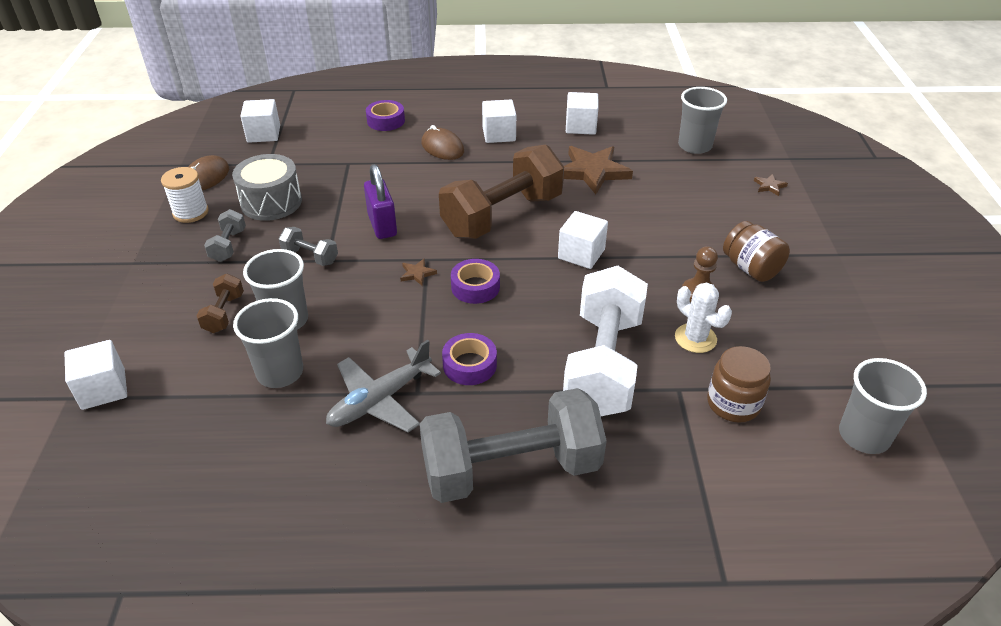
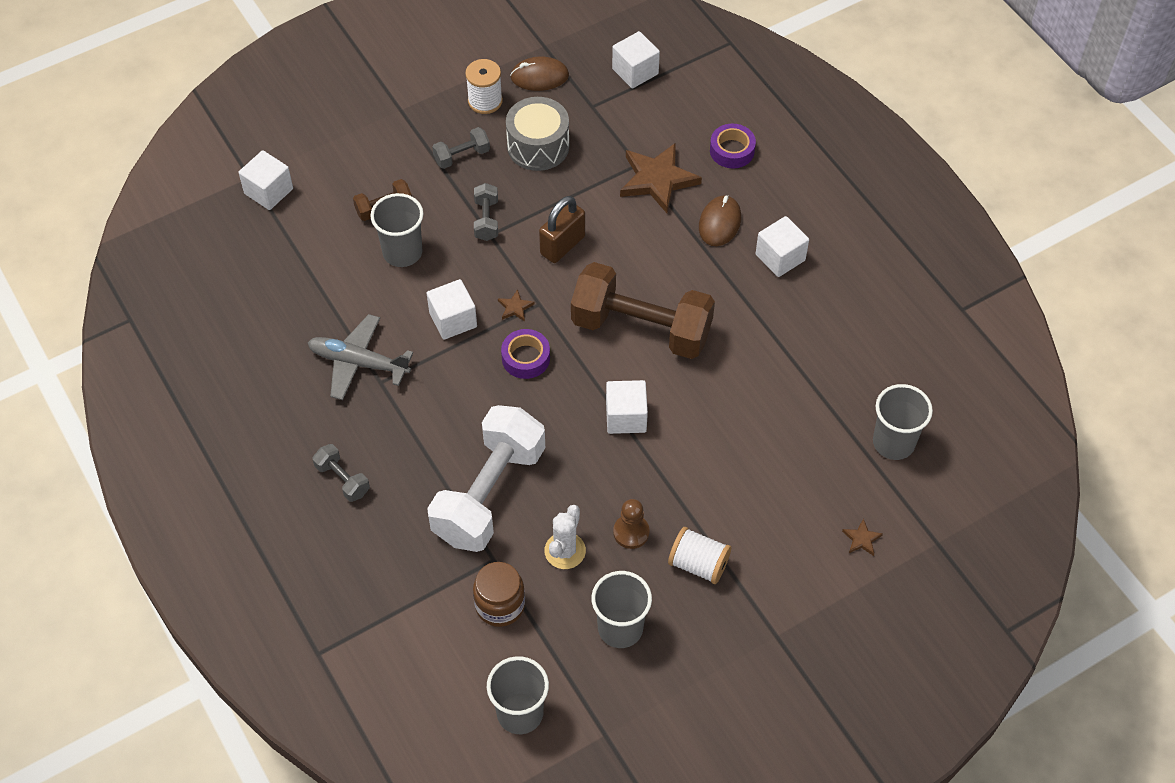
camera: 60 degrees right, 15 degrees up
grey cup [233,298,303,388] -> grey cup moved to [591,571,652,648]
purple padlock [364,164,397,239] -> brown padlock [539,196,585,263]
grey dumbbell [419,388,607,503] -> grey dumbbell [313,444,370,502], size x0.43
purple tape [442,333,497,385] -> none
brown star [563,146,633,194] -> brown star moved to [620,143,702,213]
white dumbbell [563,266,648,416] -> white dumbbell turned 45 degrees counterclockwise [427,405,545,552]
white cube [566,92,598,135] -> white cube moved to [427,279,477,340]
brown jar [723,221,790,282] -> white spool [668,527,731,584]

